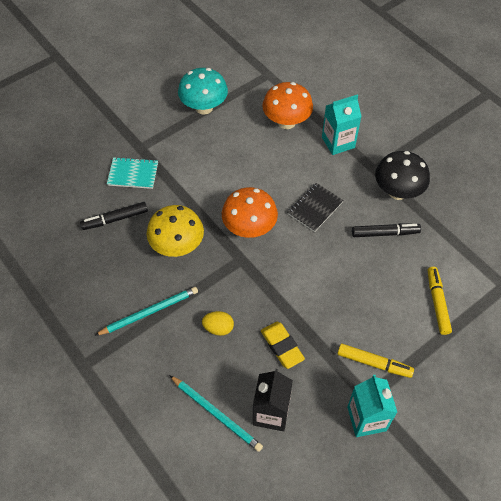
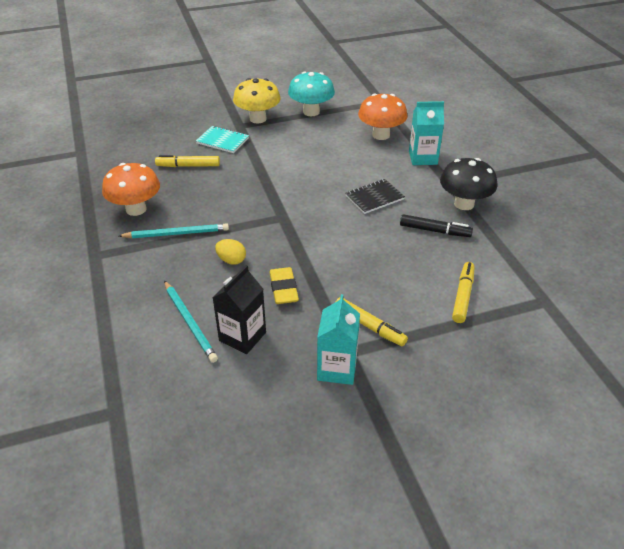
camera: 20 degrees right, 15 degrees down
black marker [80,202,148,230] -> yellow marker [155,155,220,167]
yellow mushroom [147,205,204,257] -> yellow mushroom moved to [233,78,281,124]
orange mushroom [222,187,278,238] -> orange mushroom moved to [102,163,160,216]

